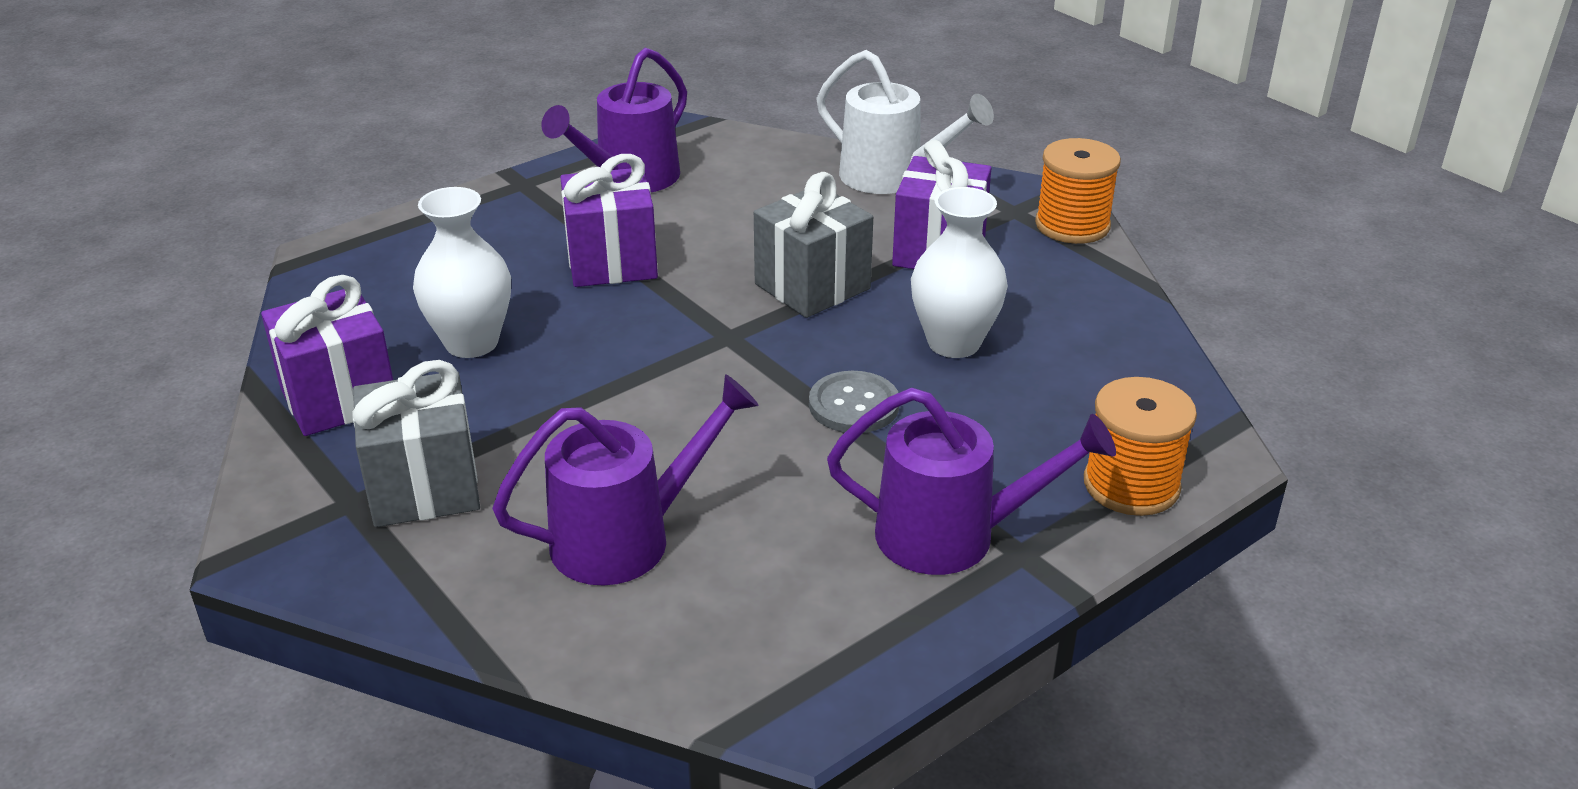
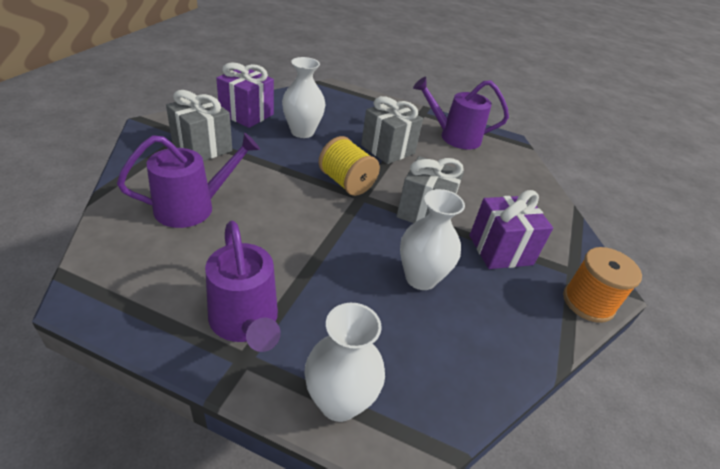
camera: 55 degrees right, 5 degrees up
purple watering can [492,374,759,586] -> purple watering can turned 60 degrees counterclockwise [117,133,260,228]
purple gift [560,154,658,287] -> grey gift [361,96,423,164]
grey button [809,371,899,433] -> none
white watering can [816,50,994,194] -> none
orange spool [1084,377,1197,516] -> white vase [305,303,385,422]
none -> yellow spool [319,136,380,196]

